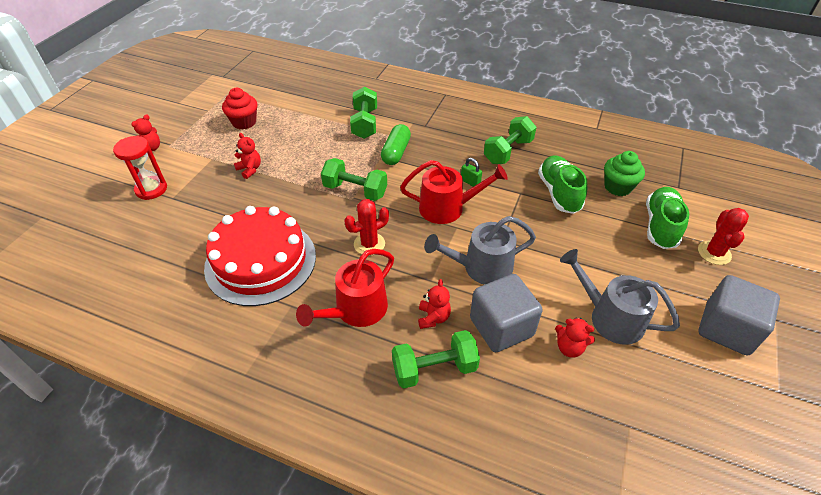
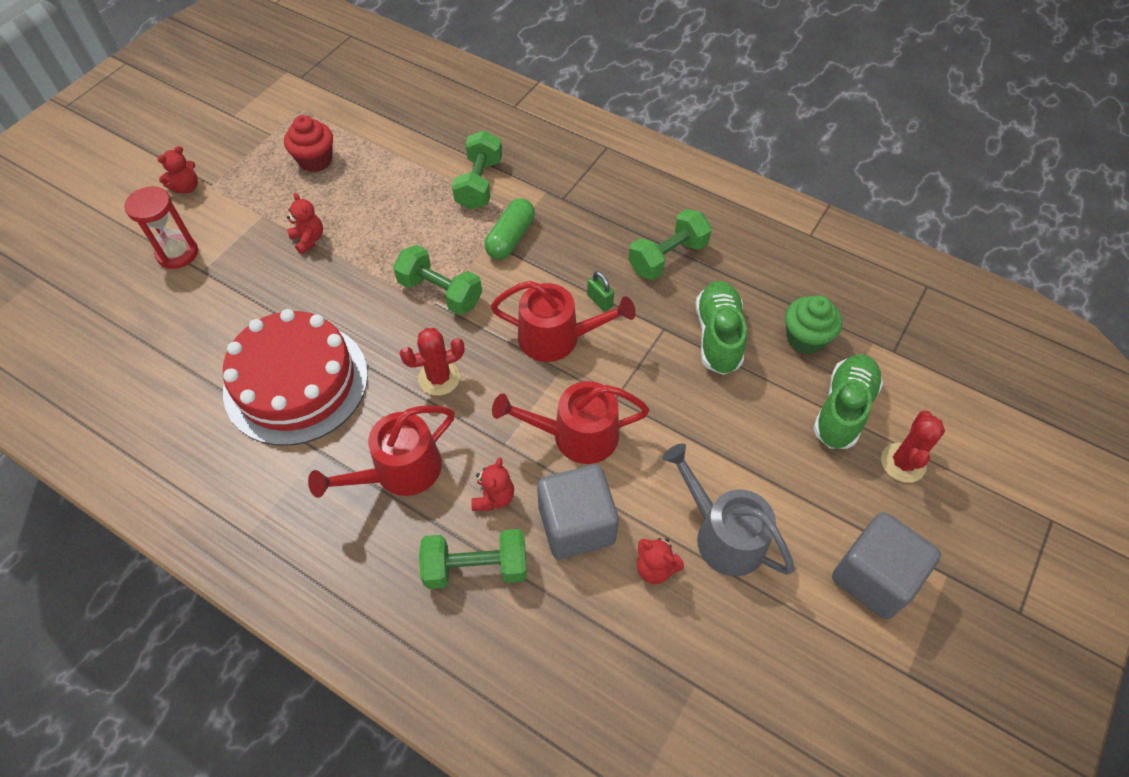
camera: 10 degrees right, 10 degrees up
grey watering can [424,216,536,285] -> red watering can [492,381,650,464]

